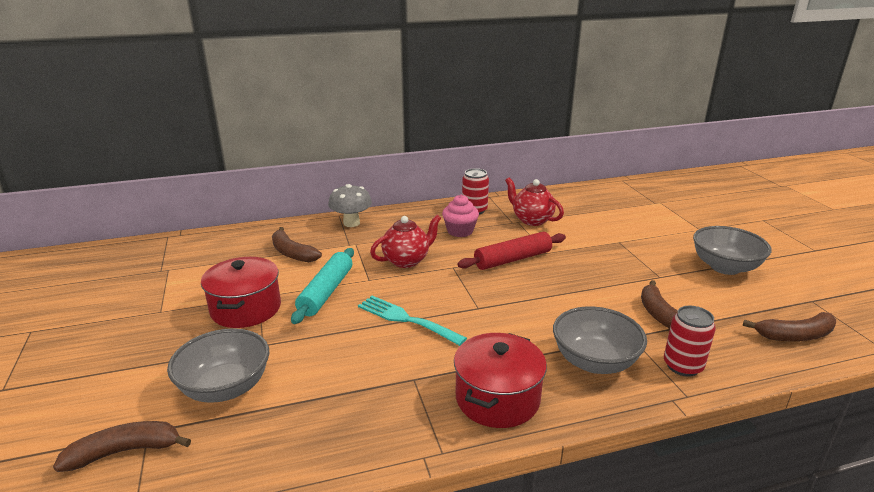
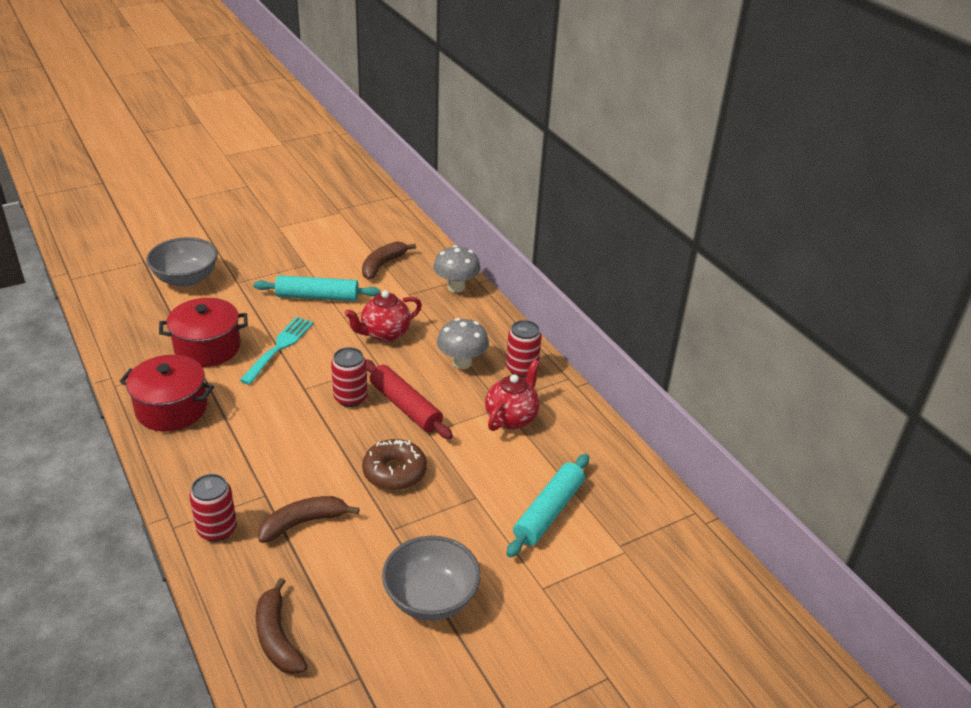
camera: 75 degrees right, 10 degrees up
brown banana [53,421,191,472] -> none
red pot [201,257,281,328] -> red pot moved to [159,298,248,367]
red teapot [370,215,441,268] -> red teapot turned 105 degrees clockwise [344,290,422,342]
pink cupcake [442,195,479,237] -> grey mushroom [437,318,489,369]
grey bowl [553,306,647,374] -> none
none -> red can [331,347,368,407]
none -> brown donut [362,439,427,491]
none -> turquoise rolling pin [506,454,589,558]

